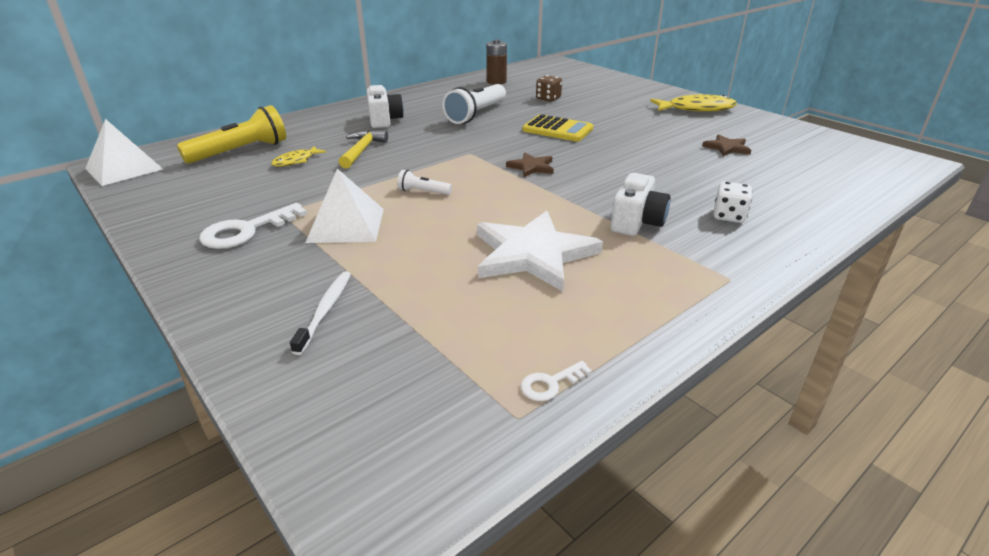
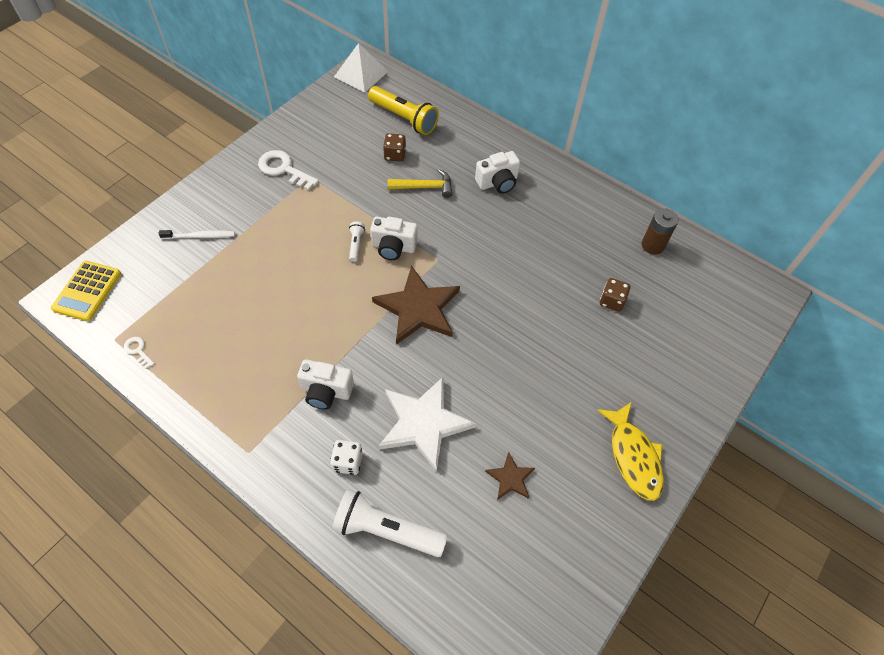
camera: 75 degrees right, 25 degrees up
yellow fish [271,146,326,167] -> brown dice [383,133,406,162]
white pyramid [305,169,384,243] -> none
white flashlight [442,84,506,124] -> white flashlight moved to [332,489,448,557]
white star [477,211,603,292] -> white star moved to [379,377,476,472]
brown star [506,153,554,177] -> brown star [372,266,460,345], size x2.05
yellow calculator [522,114,593,141] -> yellow calculator moved to [51,261,121,321]
none -> white camera [370,217,418,260]

